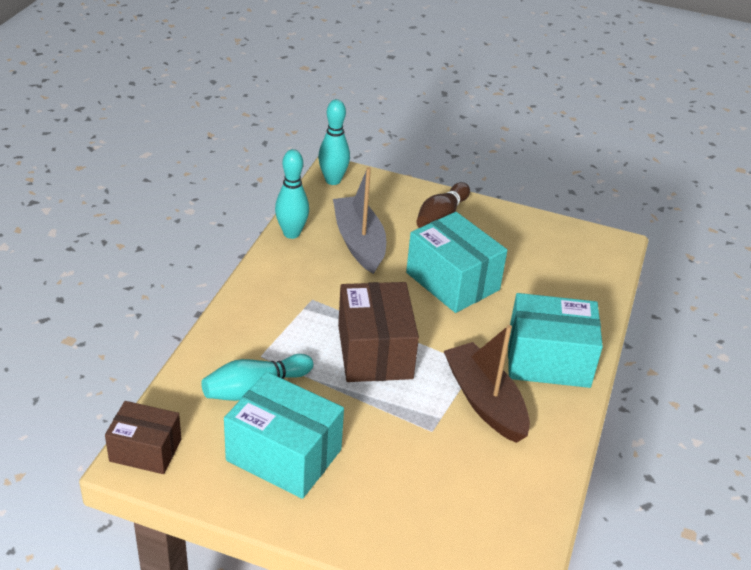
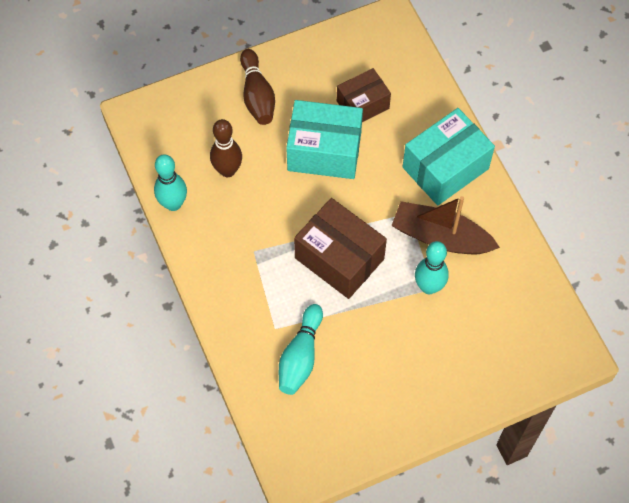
camera: 40 degrees left, 25 degrees up
brown box [105,401,181,474] -> brown box moved to [337,68,391,122]
turquoise box [224,372,344,499] -> none
turquoise bowling pin [318,99,350,185] -> turquoise bowling pin moved to [415,241,449,294]
grey boat [333,167,386,274] -> brown bowling pin [210,119,242,177]

